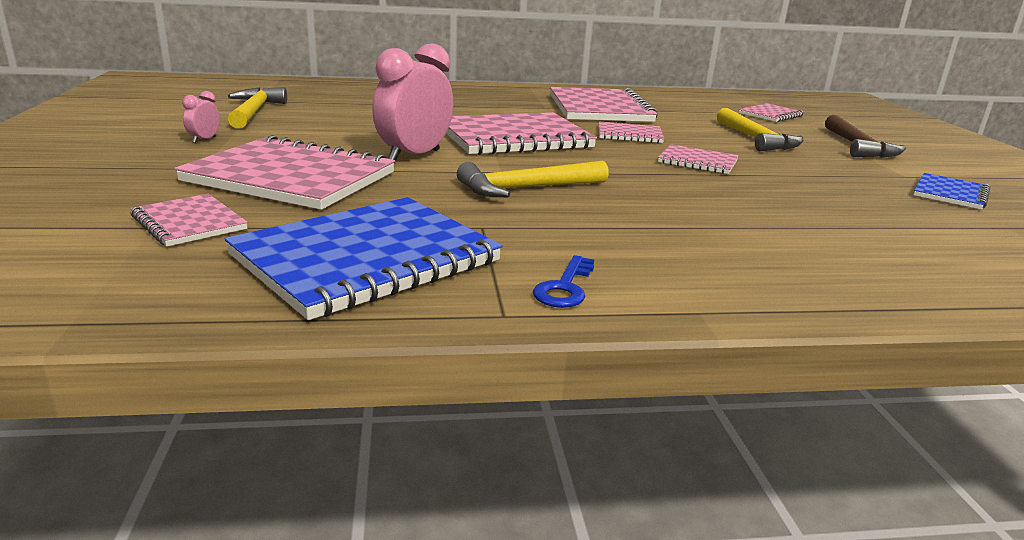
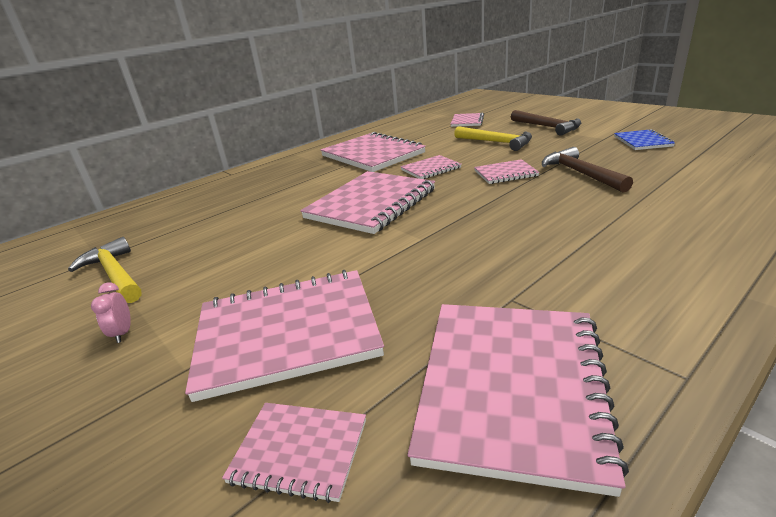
camera: 30 degrees left, 5 degrees up
blue notebook [225,197,503,320] -> pink notebook [407,304,629,497]
pink clock [372,44,453,163] -> none
yellow hammer [457,161,609,197] -> none
blue key [533,255,594,308] -> none
none -> brown hammer [542,147,633,193]

